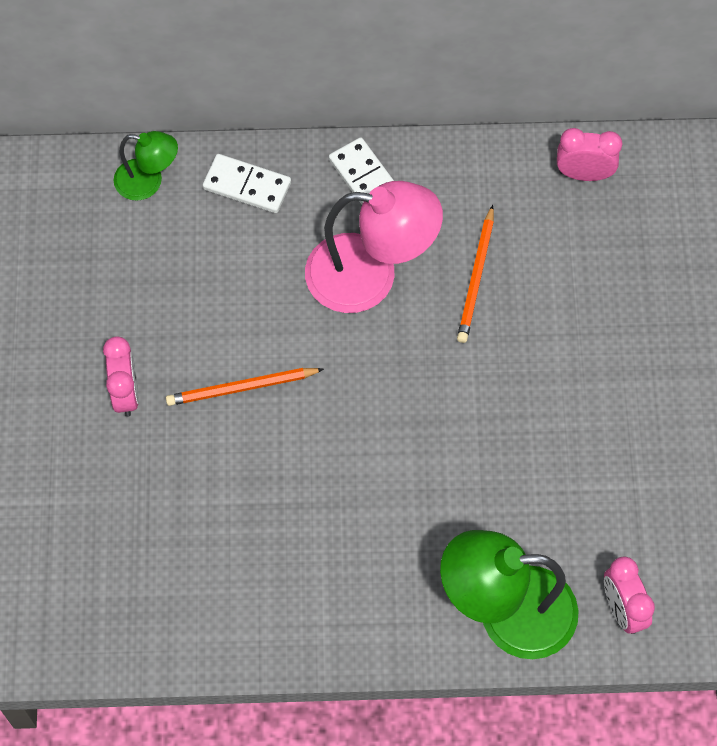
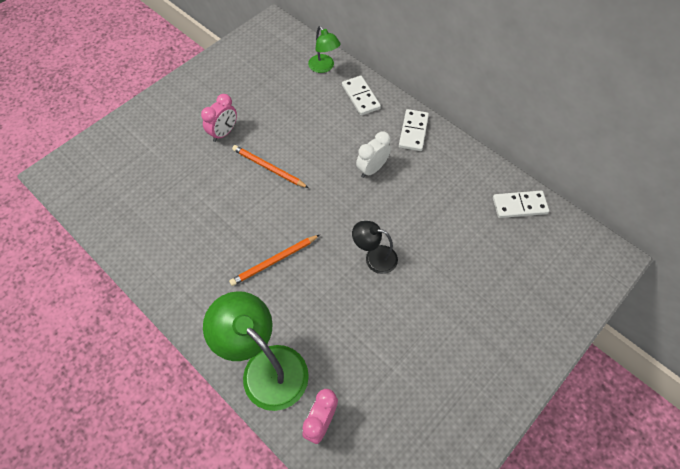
camera: 45 degrees right, 5 degrees down
pink lamp [305,181,443,313] -> white clock [356,131,391,178]
orange pencil [457,205,494,343] -> orange pencil moved to [229,235,320,286]
pink clock [557,128,622,181] -> white domino [493,191,549,218]
none -> black lamp [352,221,398,274]

